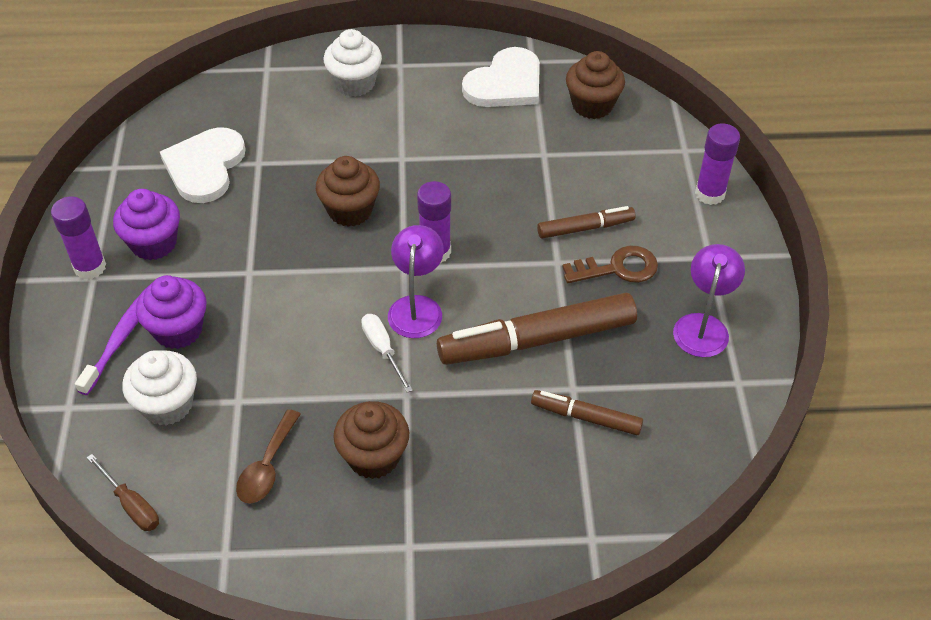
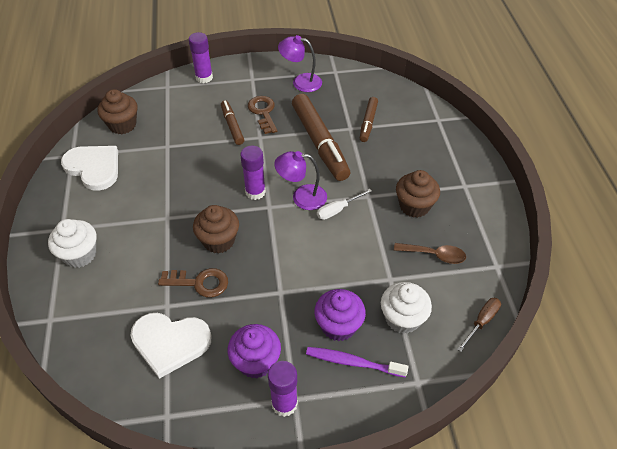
camera: 95 degrees left, 0 degrees up
none -> brown key [158,268,228,297]

